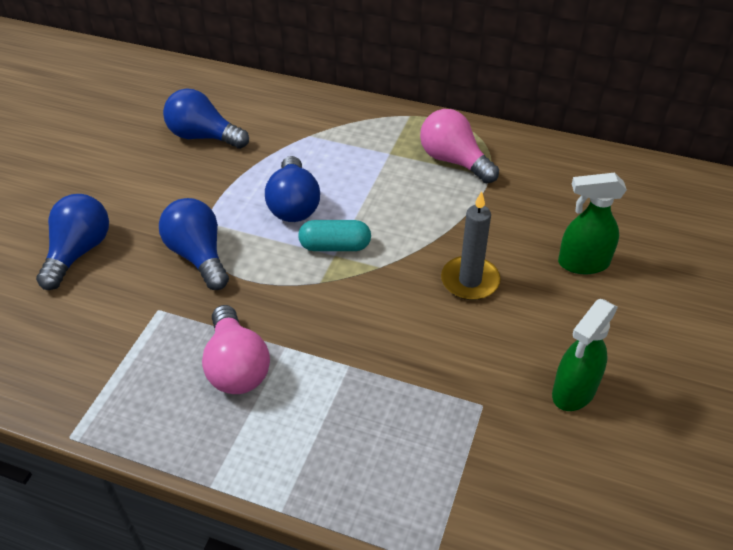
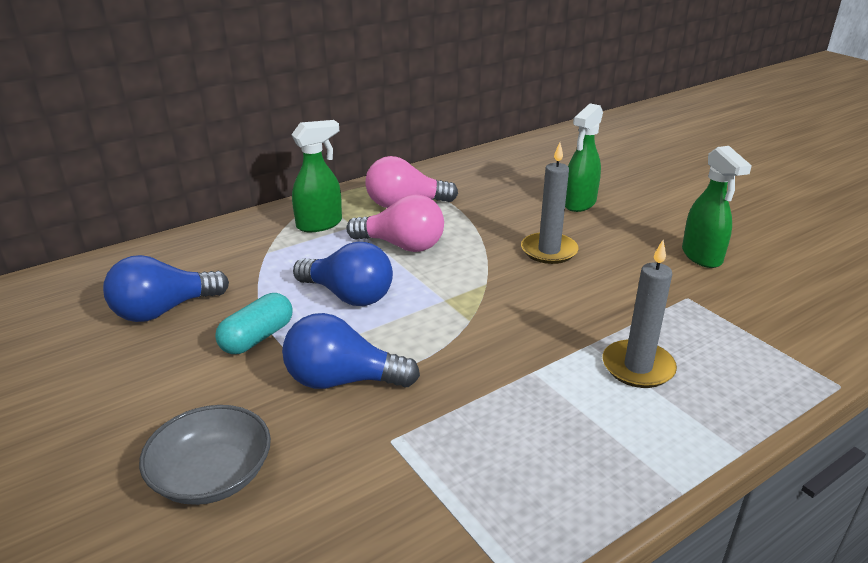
camera: 55 degrees left, 15 degrees down
blue light bulb [36,194,109,290] -> grey bowl [139,405,271,505]
pink light bulb [202,305,270,394] -> pink light bulb moved to [346,194,444,252]
turquoise capsule [298,220,371,251] -> turquoise capsule moved to [215,293,292,354]
none -> green spray bottle [291,120,342,232]
none -> grey candle [602,240,677,388]

